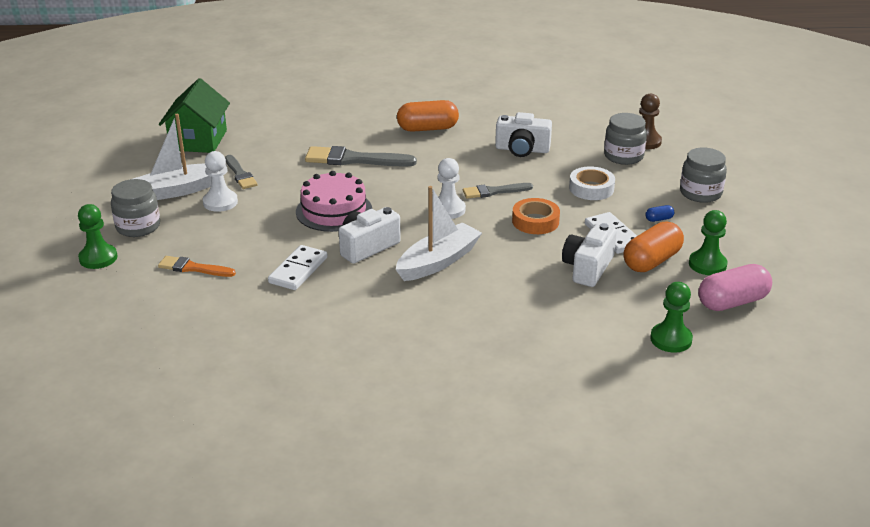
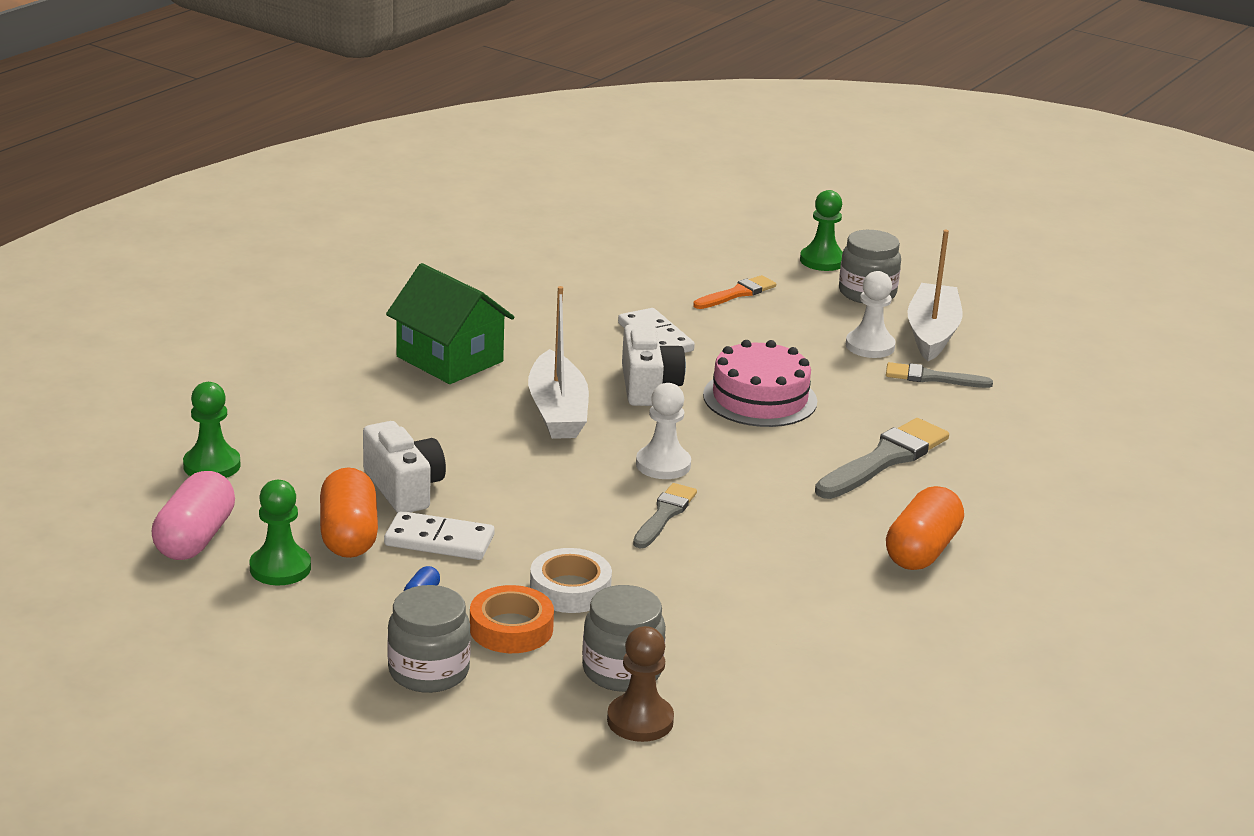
camera: 125 degrees right, 5 degrees down
green house [159,78,230,153] -> green house moved to [386,263,515,384]
white camera [495,112,552,157] -> none
orange tape [512,198,560,234] -> orange tape moved to [470,585,554,653]

